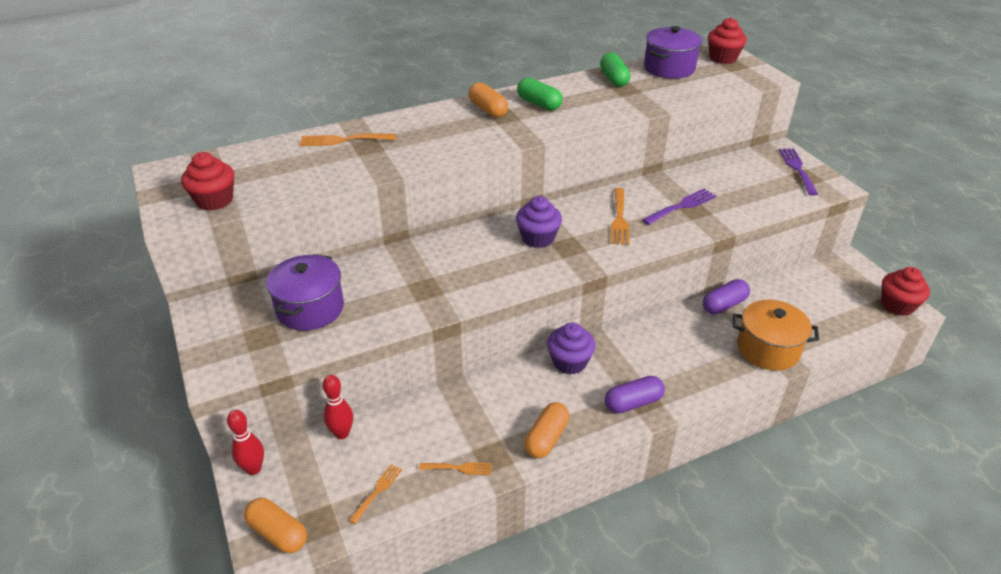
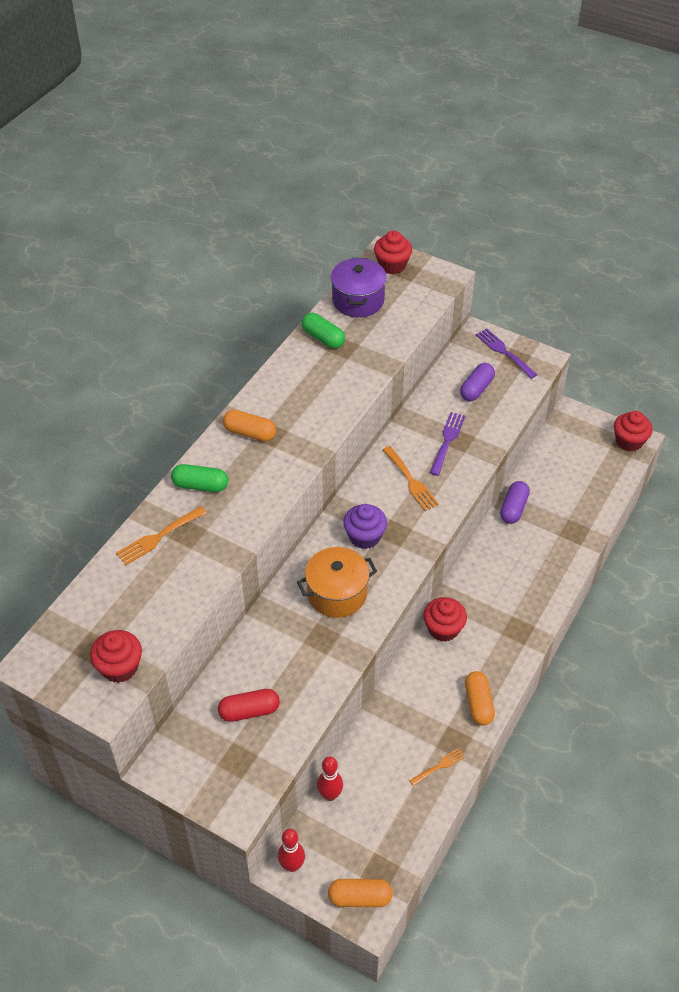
camera: 35 degrees left, 10 degrees up
purple pot [266,254,344,331] -> red capsule [218,689,280,722]
orange fork [349,464,402,524] -> none
green capsule [517,78,563,111] -> green capsule moved to [171,464,228,492]
purple cupcake [547,322,596,375] -> red cupcake [423,597,467,642]
purple capsule [605,376,665,413] -> purple capsule moved to [460,363,495,401]
orange pot [733,300,819,371] -> orange pot moved to [297,547,377,618]

